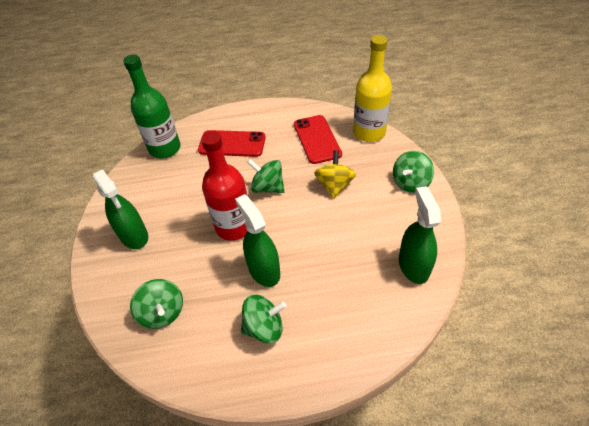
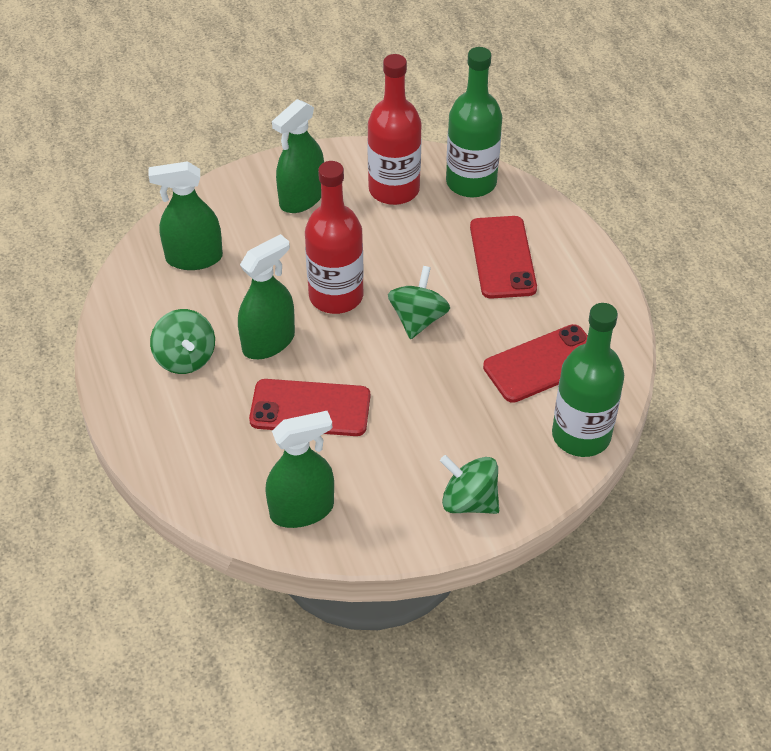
camera: 75 degrees right, 0 degrees up
green spinning top [130,279,183,329] -> green spray bottle [149,161,223,270]
yellow spinning top [314,150,356,199] -> none
yellow bottle [353,35,392,142] -> green bottle [552,303,624,457]
none -> red phone [249,379,370,436]
none -> red bottle [367,54,422,205]

